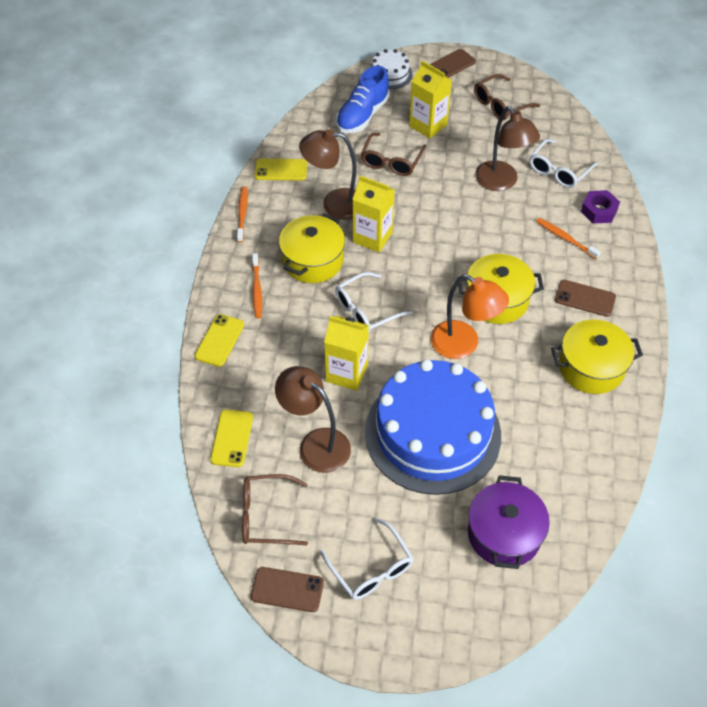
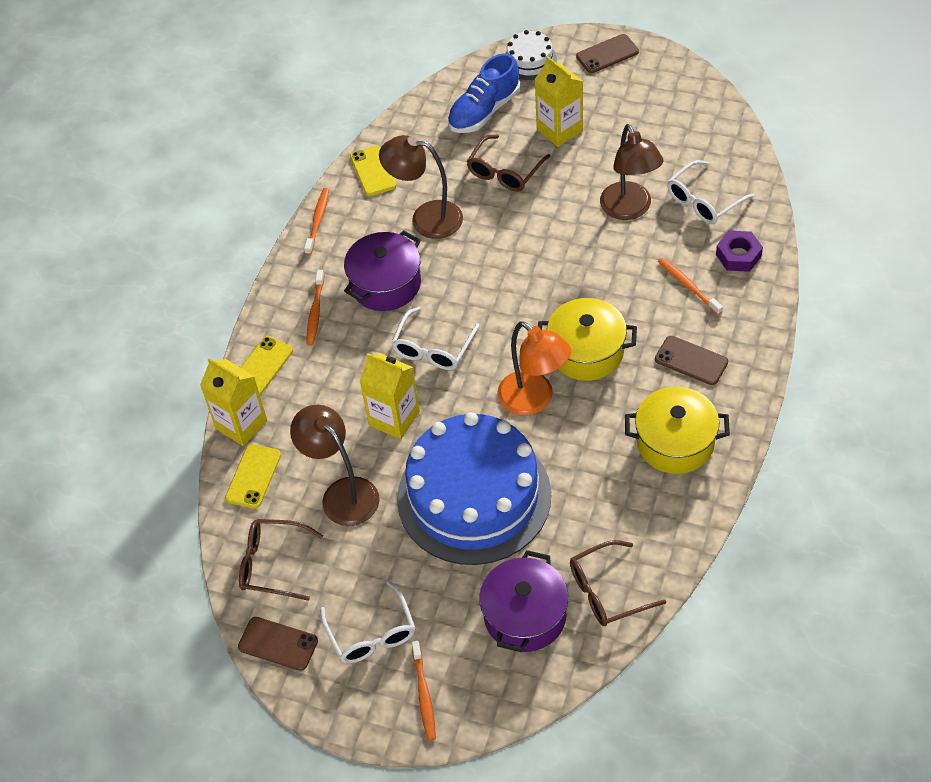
camera: 15 degrees right, 0 degrees up
yellow phone [255,159,307,180] -> yellow phone turned 60 degrees clockwise [350,146,396,196]
yellow pot [279,213,345,283] -> purple pot [344,231,421,311]
white glasses [335,272,412,332] -> white glasses turned 45 degrees counterclockwise [391,307,480,370]
yellow carton [352,176,395,253] -> yellow carton moved to [200,358,267,446]
brown glasses [474,74,540,120] -> brown glasses moved to [570,540,666,626]
none -> orange toothbrush [412,641,436,741]

